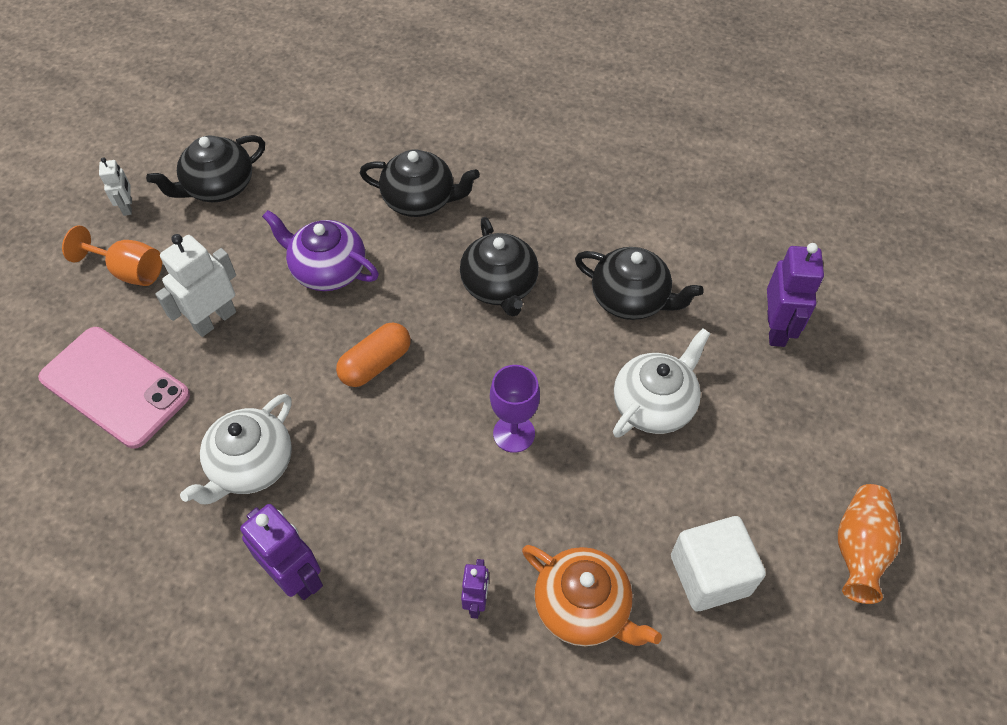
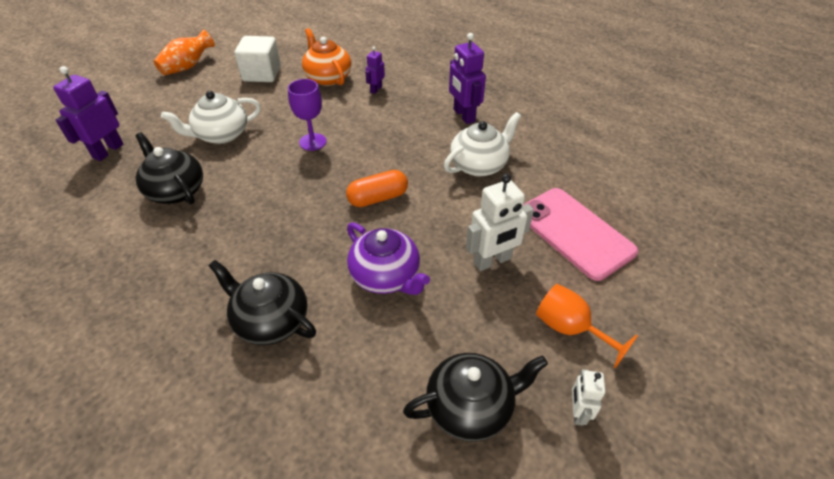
camera: 160 degrees left, 10 degrees down
black teapot [460,217,539,317] -> none

